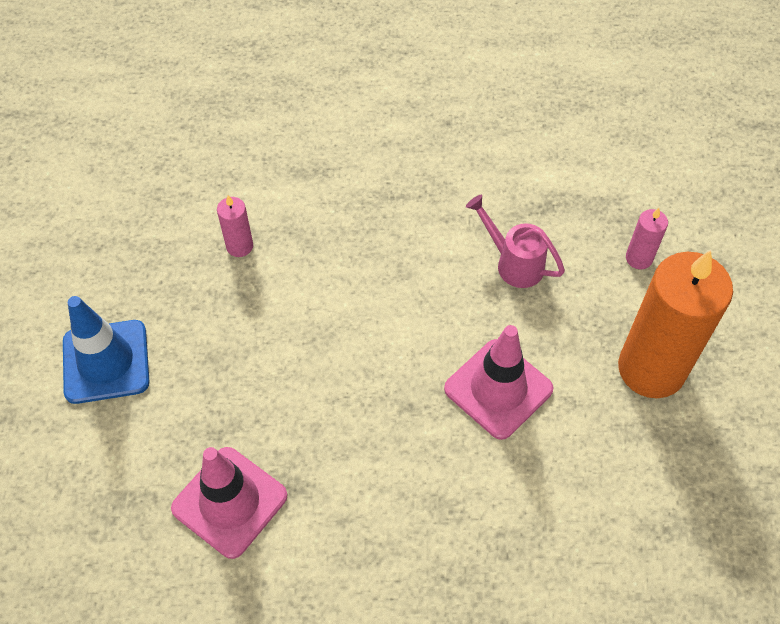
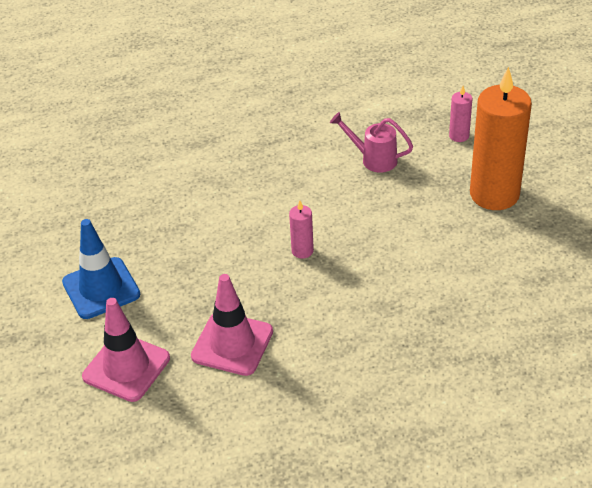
camera: 15 degrees left, 15 degrees down
pink candle [217,195,253,257] -> pink candle moved to [289,201,314,259]
pink traffic cone [444,325,553,440] -> pink traffic cone moved to [82,298,170,402]

